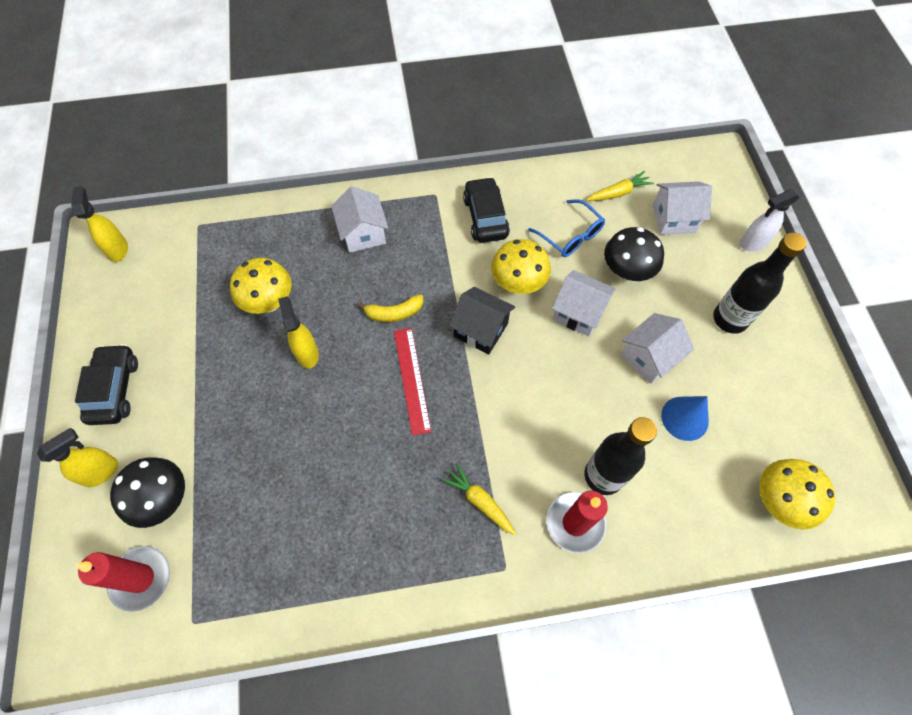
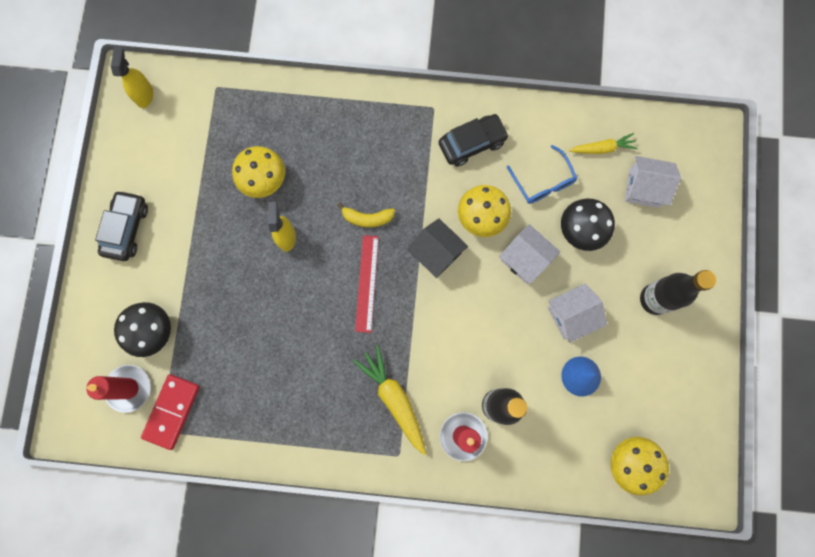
camera: 15 degrees right, 15 degrees up
yellow spray bottle [37,428,118,487] -> none
white house [331,186,388,253] -> none
yellow carrot [442,464,516,535] -> yellow carrot [353,345,426,455], size x1.59
black car [463,177,510,243] -> black car turned 60 degrees clockwise [439,114,509,167]
white spray bottle [740,189,800,251] -> none
none -> red domino [141,374,200,450]

